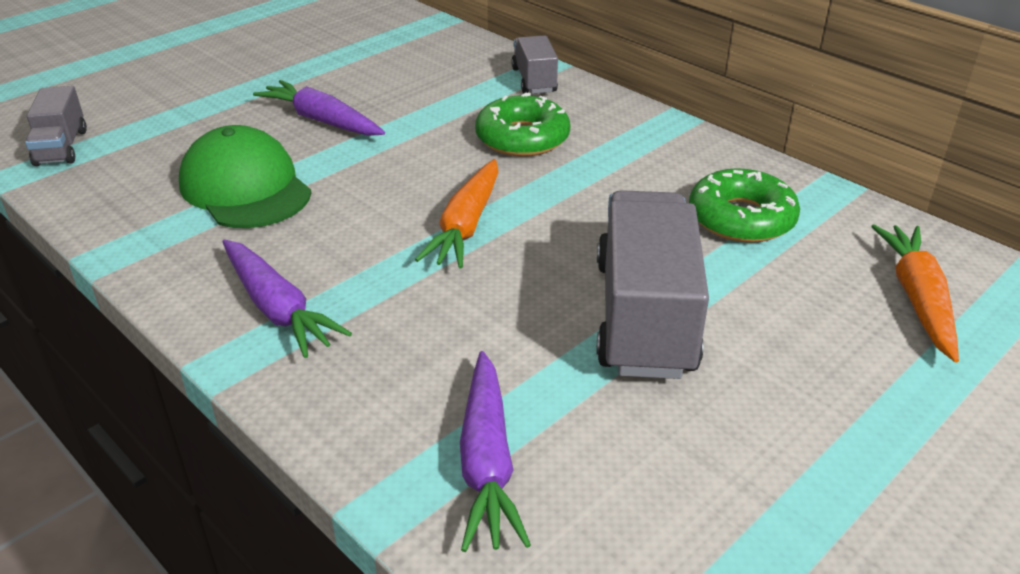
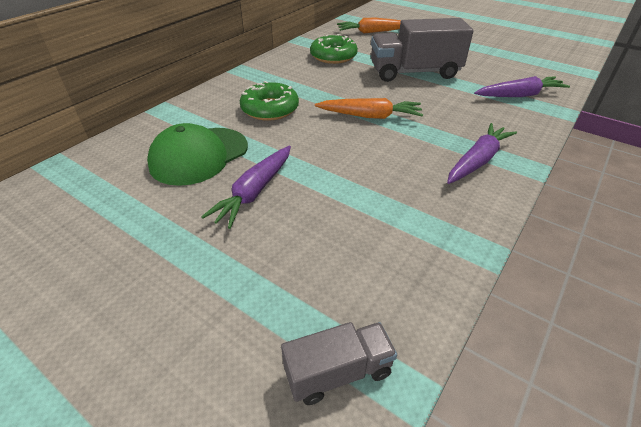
camera: 100 degrees left, 5 degrees up
green cap [179,125,312,228] -> green cap moved to [147,123,248,186]
grey truck [511,35,558,94] -> none

